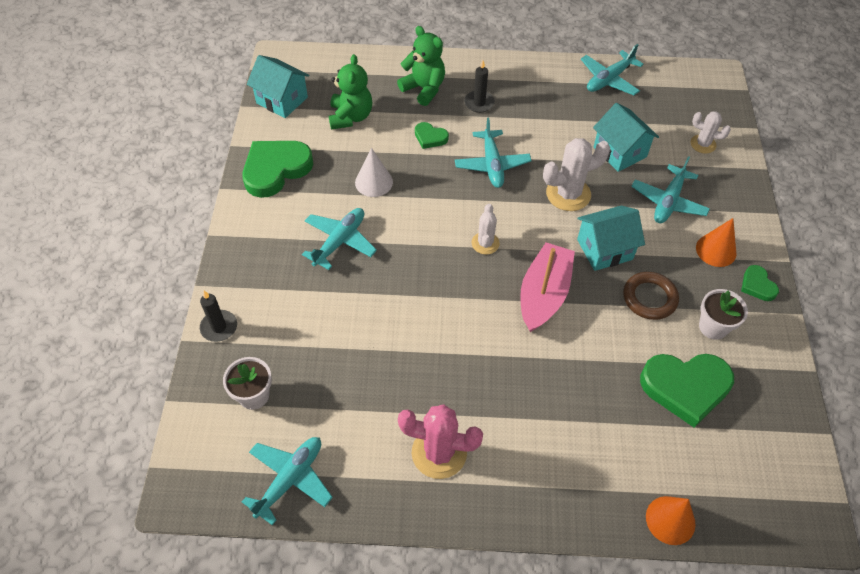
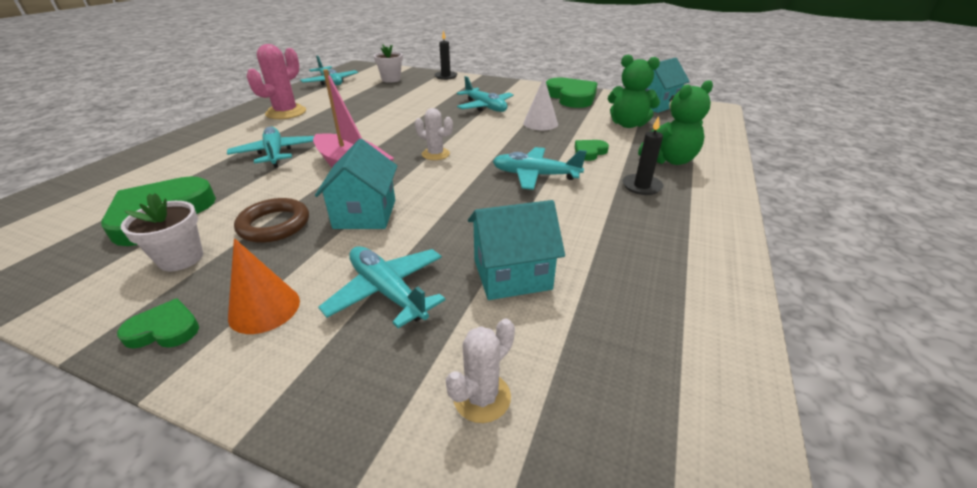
camera: 110 degrees right, 20 degrees down
white cactus [543,138,610,211] -> none
turquoise plane [581,44,644,95] -> turquoise plane moved to [227,127,314,168]
orange cone [646,496,696,545] -> none

